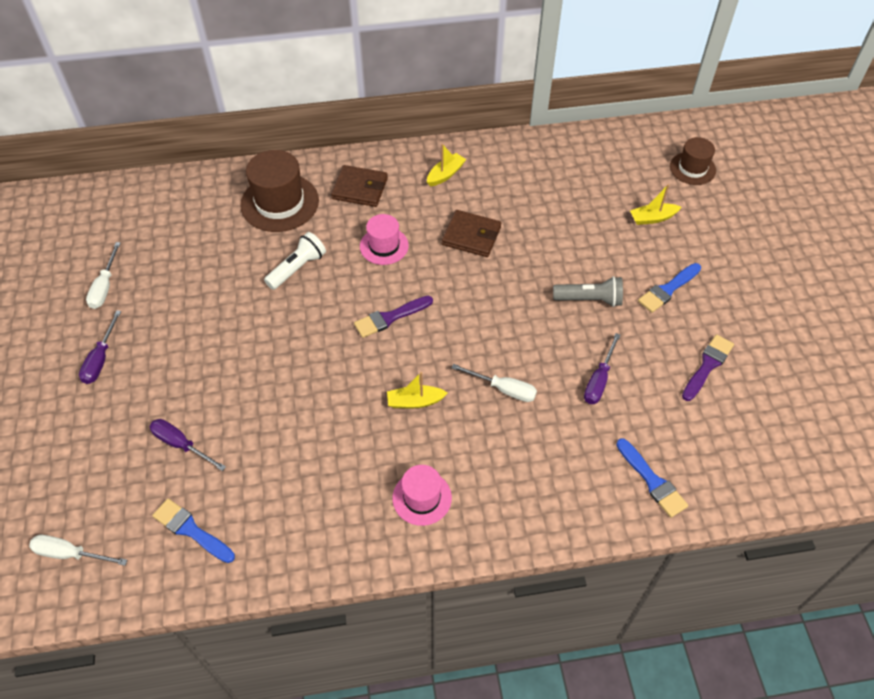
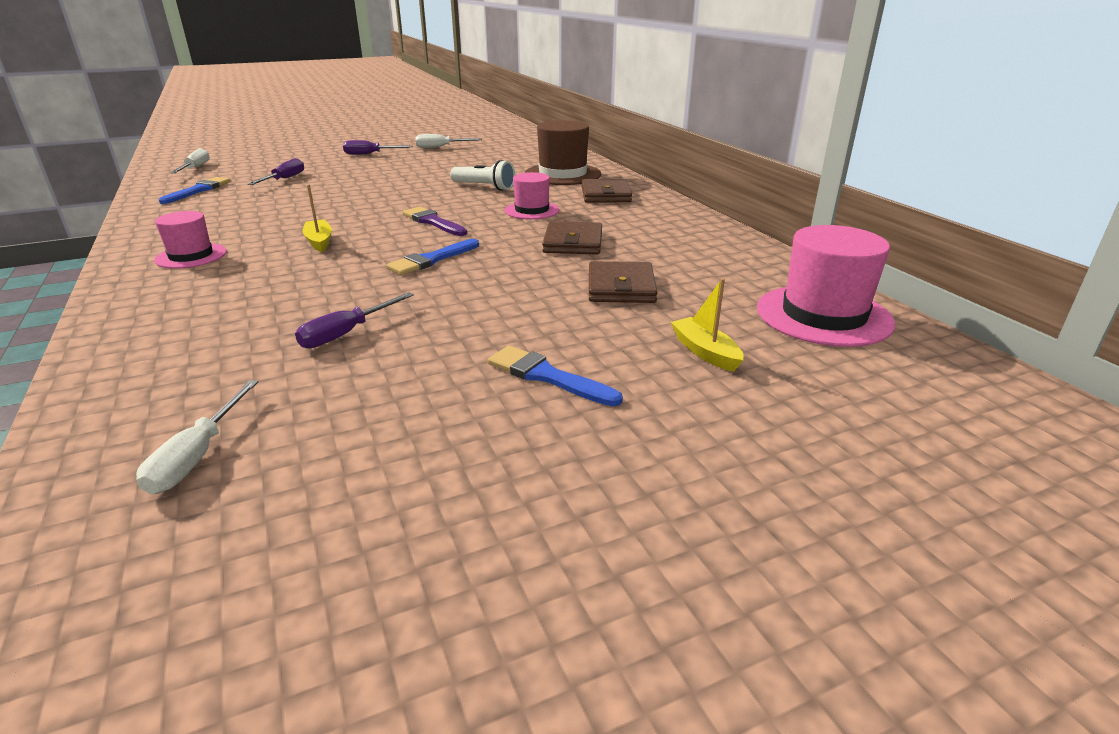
camera: 75 degrees right, 25 degrees down
yellow boat [427,144,466,186] -> none
white screwdriver [451,364,537,402] -> white screwdriver moved to [136,380,258,494]
grey flashlight [553,276,623,307] -> none
purple screwdriver [584,333,620,404] -> purple screwdriver turned 60 degrees counterclockwise [295,292,414,349]
blue brush [616,438,688,518] -> blue brush moved to [386,239,479,275]
brown hat [670,137,716,185] -> none
purple brush [682,334,734,401] -> none
none -> brown wallet [589,261,657,303]
none -> pink hat [757,225,895,347]

